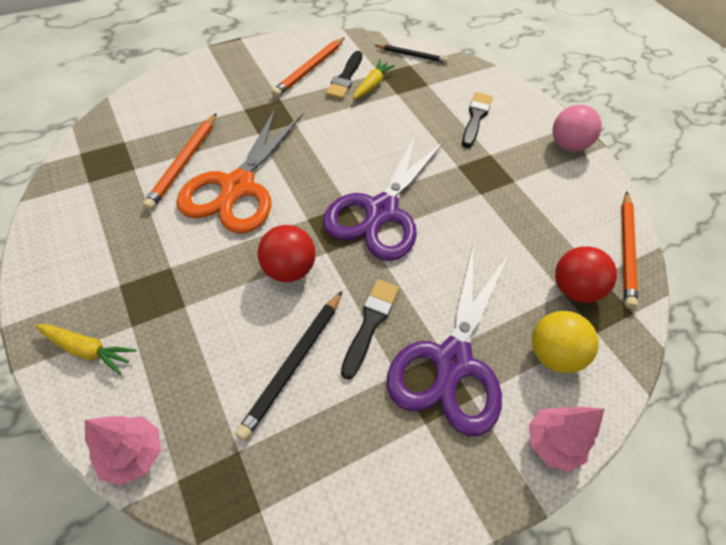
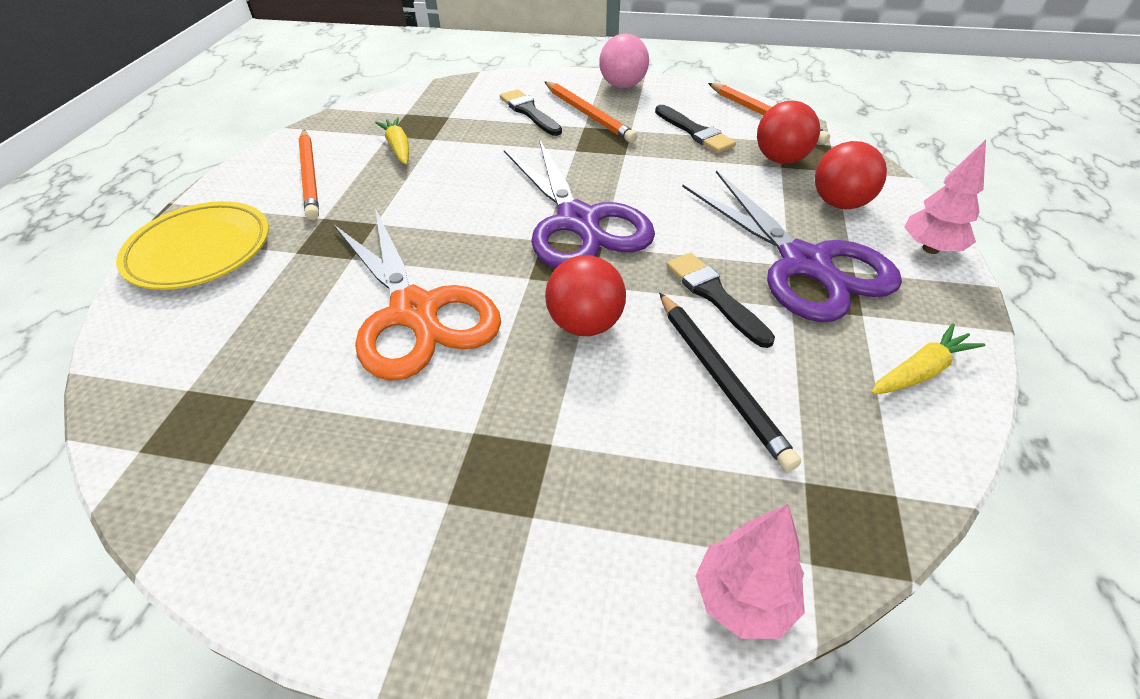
camera: 45 degrees left, 10 degrees down
yellow carrot [35,324,136,375] -> yellow carrot moved to [871,323,986,394]
orange pencil [143,113,217,211] -> orange pencil moved to [545,82,638,143]
black brush [326,51,363,100] -> black brush moved to [655,105,736,153]
black pencil [375,44,448,63] -> none
yellow ball [532,311,599,373] -> red ball [815,141,887,209]
none -> yellow plate [116,201,269,290]

